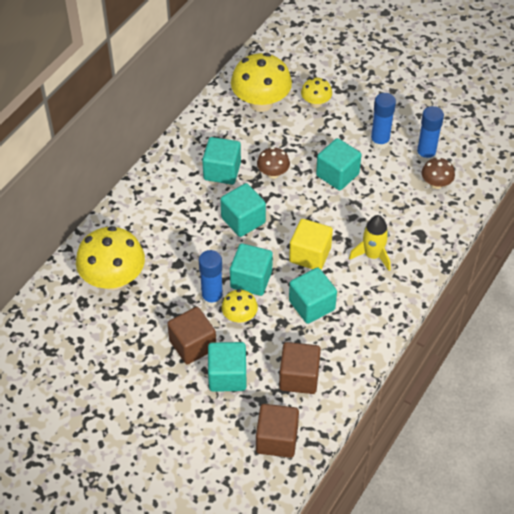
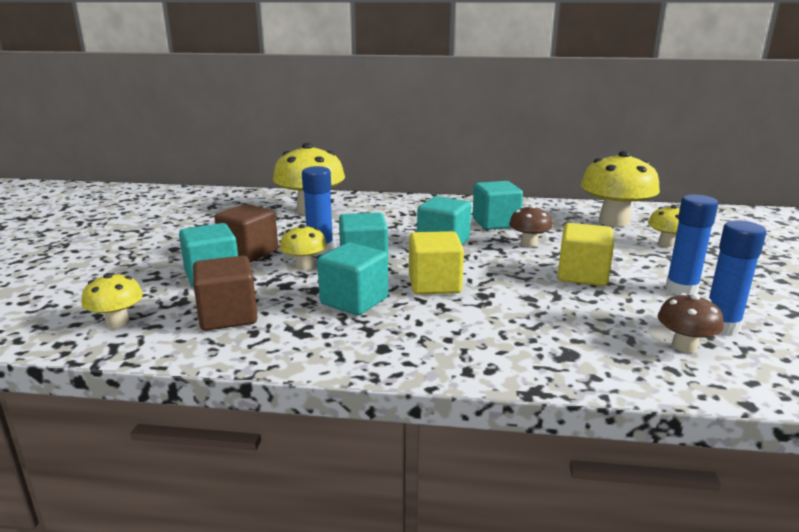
camera: 65 degrees right, 30 degrees down
brown cube [256,404,299,458] -> yellow mushroom [82,273,143,328]
turquoise cube [316,138,361,190] -> yellow cube [558,223,614,286]
yellow rocket [349,215,391,271] -> none

